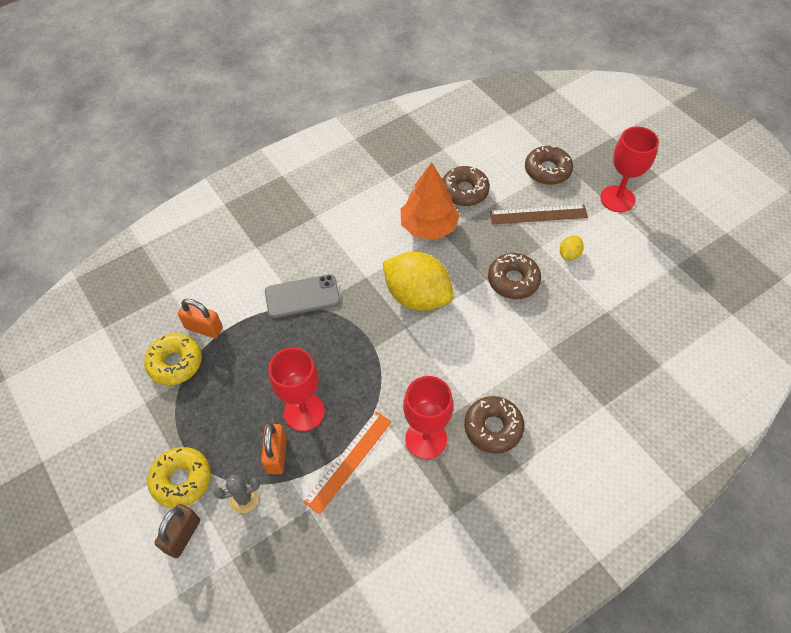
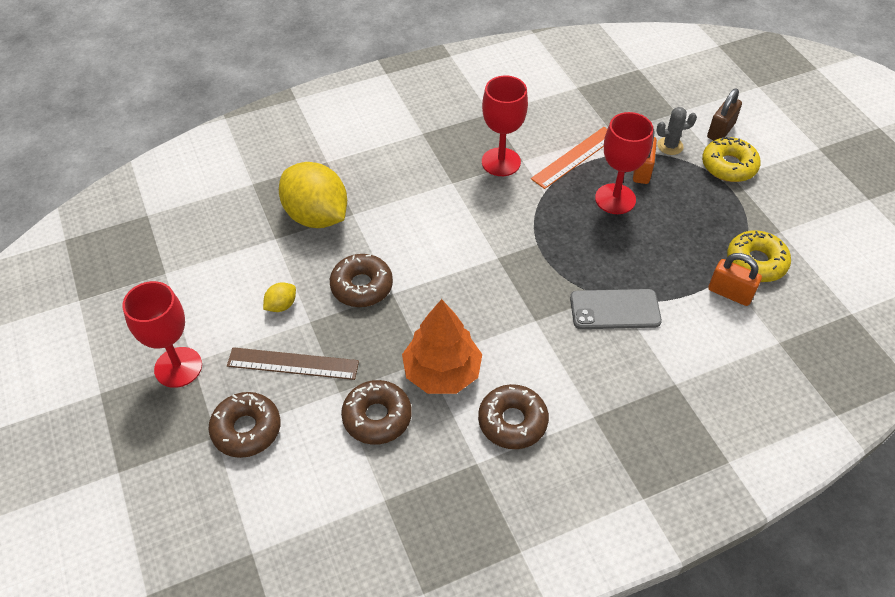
camera: 170 degrees left, 5 degrees down
yellow lemon [383,252,454,311] -> yellow lemon moved to [279,162,347,228]
brown donut [464,396,524,453] -> brown donut moved to [478,384,549,449]

